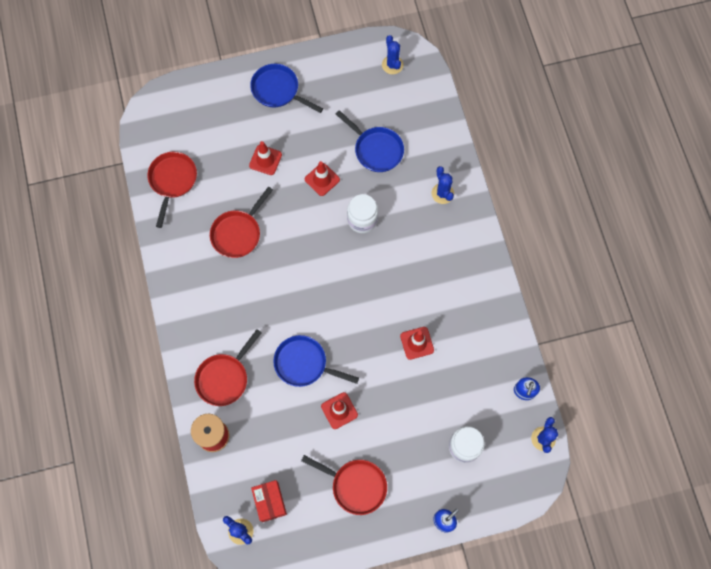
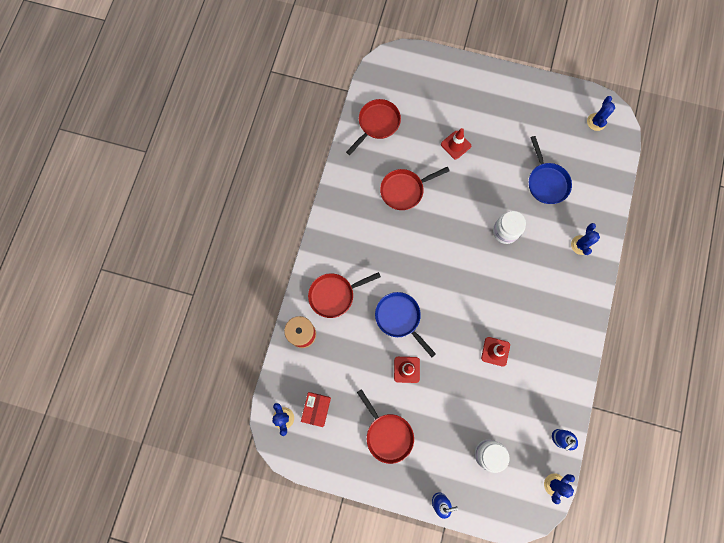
camera: 30 degrees right, 5 degrees up
blue pan [250,64,323,113] -> none
red traffic cone [305,161,340,196] -> none

